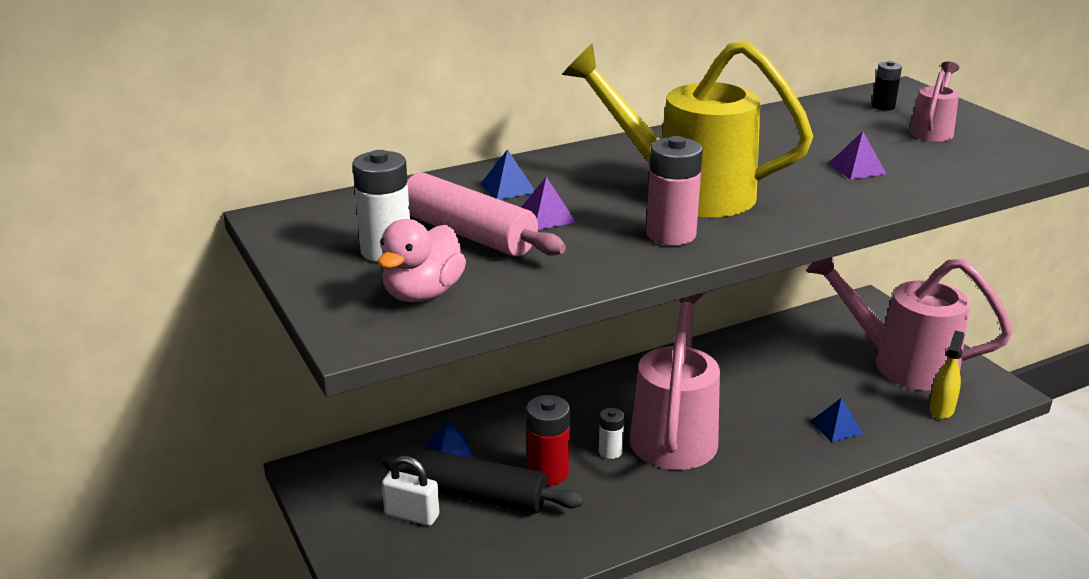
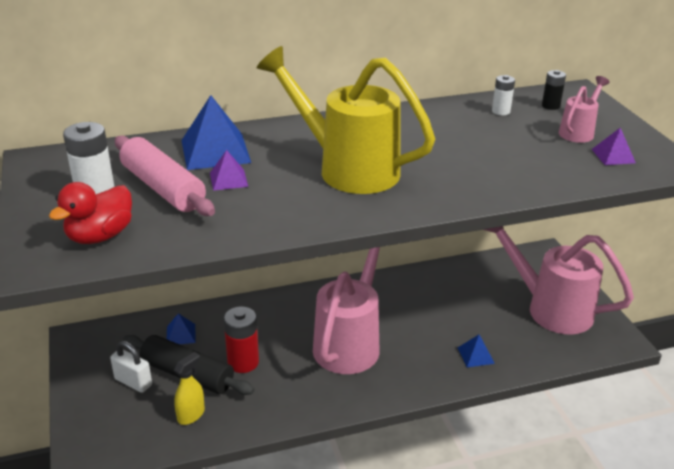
camera: 10 degrees right, 5 degrees up
pink duck [378,219,466,302] -> red duck [49,182,132,244]
blue pyramid [481,149,535,200] -> blue pyramid [181,95,251,170], size x1.91
white battery [599,408,624,459] -> white battery moved to [492,75,515,115]
pink battery [646,136,703,246] -> none
purple pyramid [828,131,886,180] -> purple pyramid moved to [592,128,636,165]
yellow spray bottle [929,331,965,419] -> yellow spray bottle moved to [174,352,205,425]

